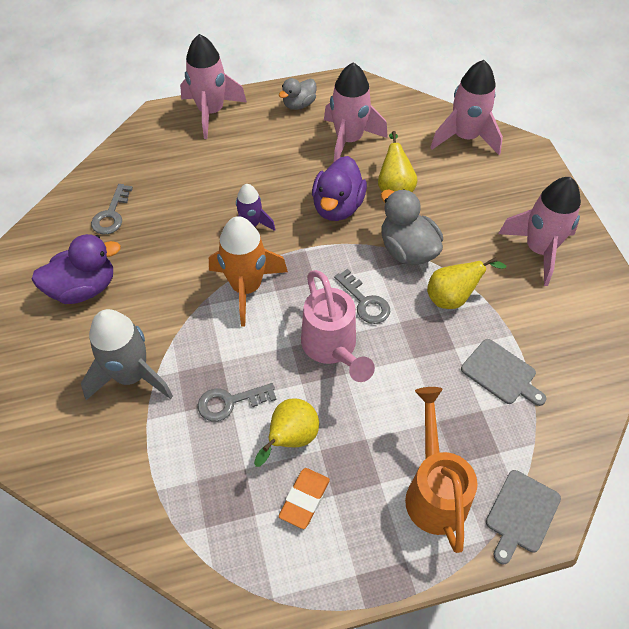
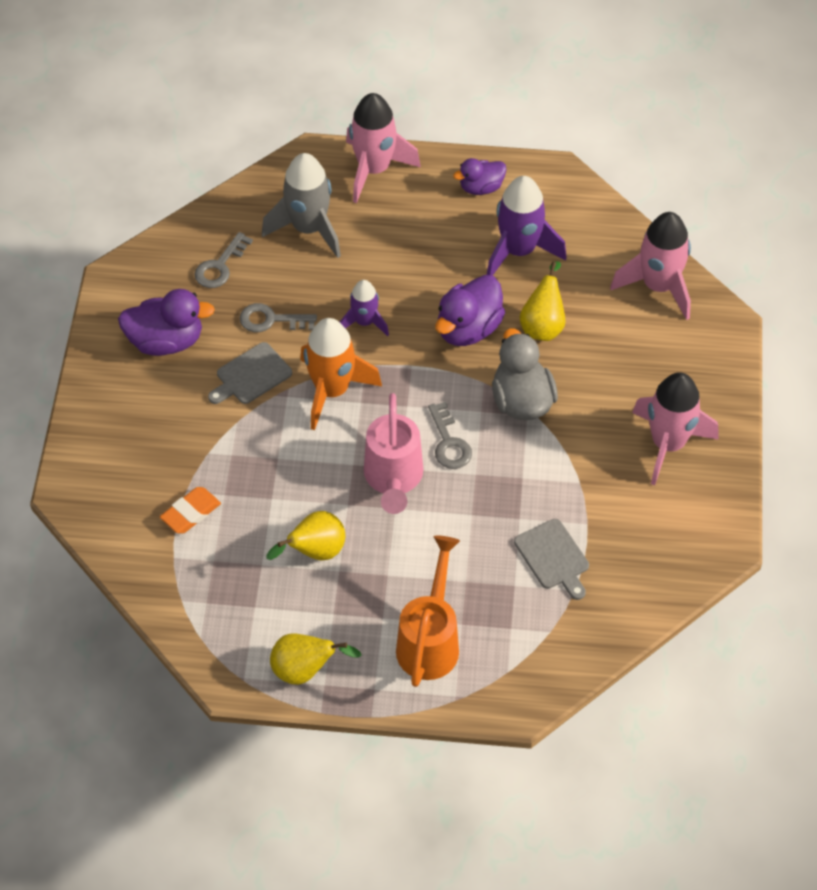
camera: 20 degrees right, 0 degrees up
grey rocket [81,309,173,400] -> grey rocket moved to [262,153,341,258]
grey key [198,383,276,421] -> grey key moved to [240,303,317,332]
grey duck [279,78,317,110] -> purple duck [453,158,507,195]
orange eraser [279,468,330,529] -> orange eraser moved to [160,487,221,534]
pink rocket [324,62,388,162] -> purple rocket [487,176,567,276]
yellow pear [427,257,506,309] -> yellow pear moved to [270,633,361,685]
grey cutting board [486,470,561,564] -> grey cutting board moved to [208,342,292,404]

